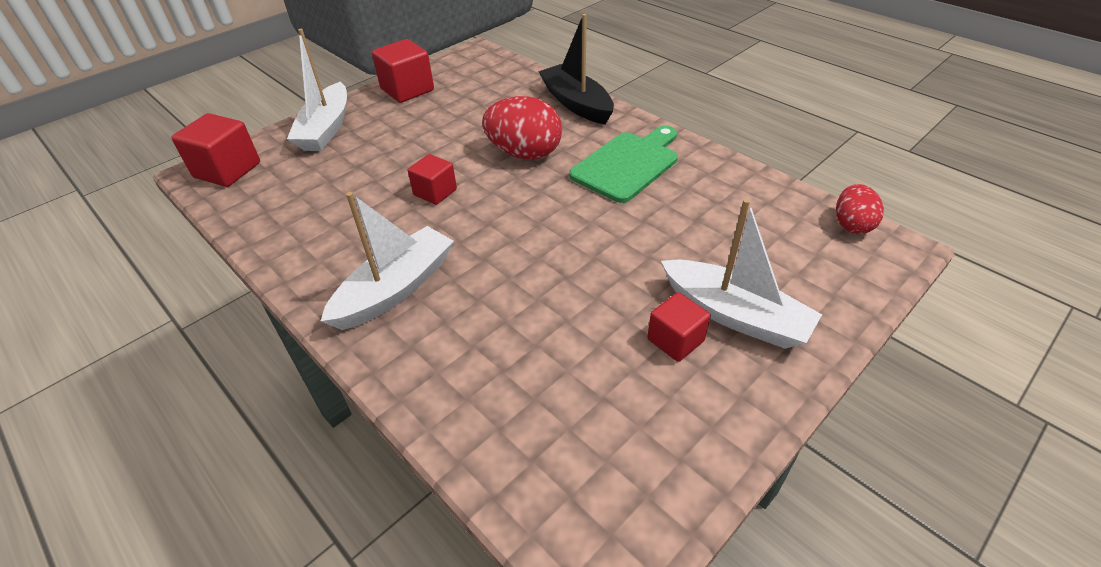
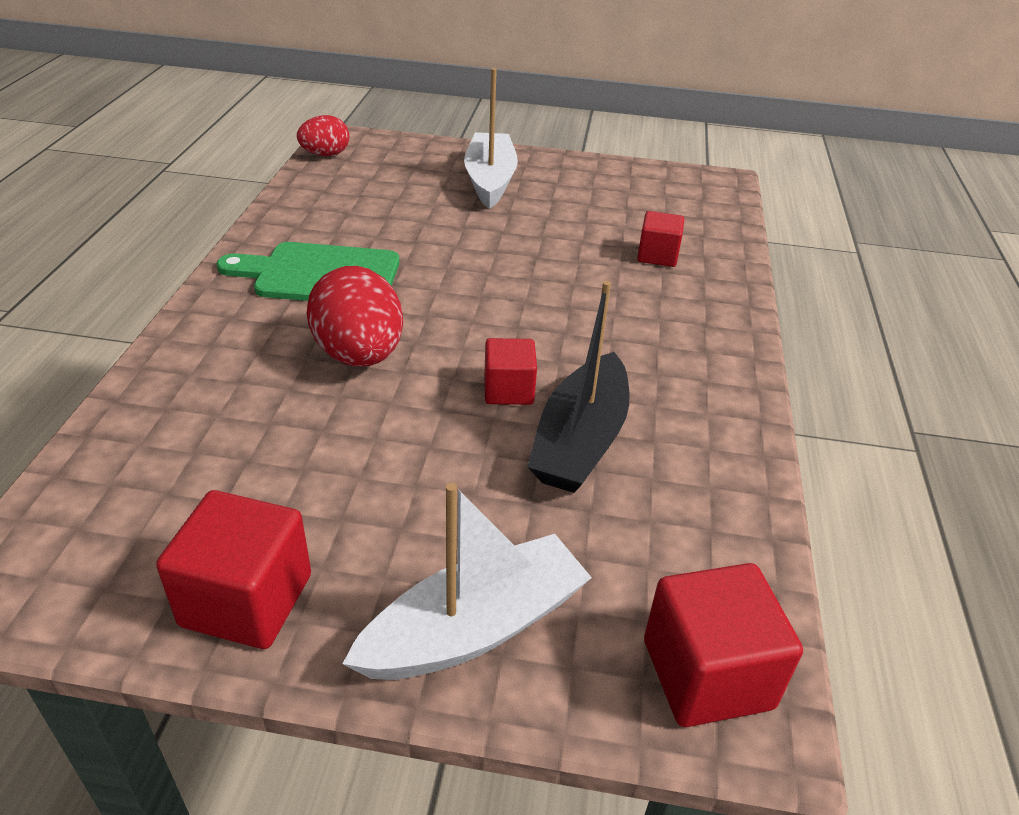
camera: 130 degrees left, 5 degrees down
white boat [321,192,454,330] -> none
black boat [538,14,614,125] -> black boat moved to [527,281,630,493]
red cube [647,292,711,362] -> red cube moved to [637,211,684,267]

